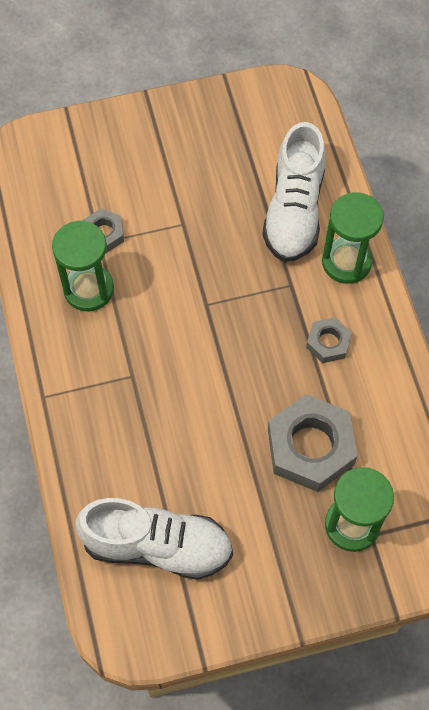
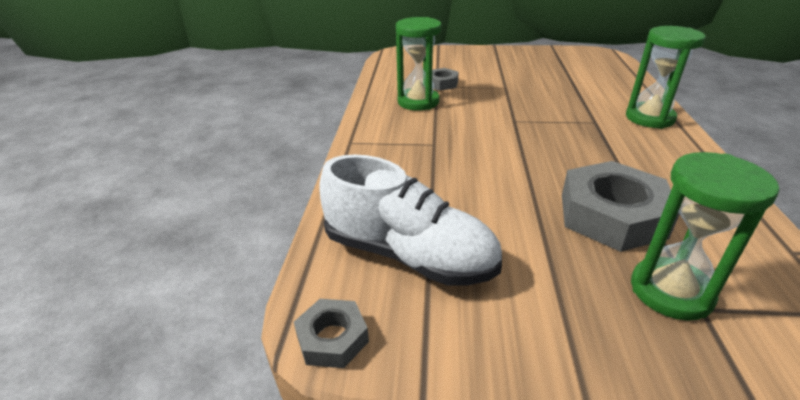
camera: 20 degrees right, 30 degrees down
white shoe [262,122,326,262] -> none
grey nut [306,317,352,363] -> grey nut moved to [294,299,369,368]

